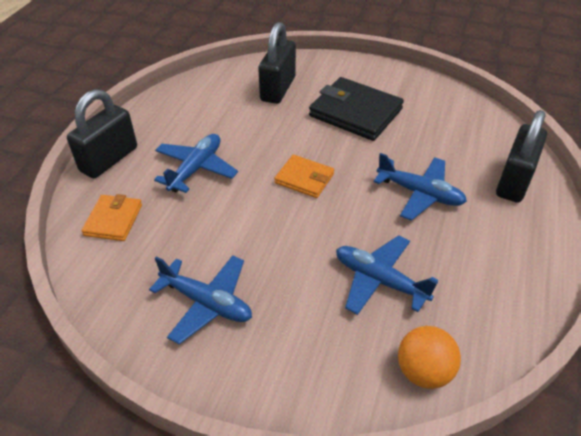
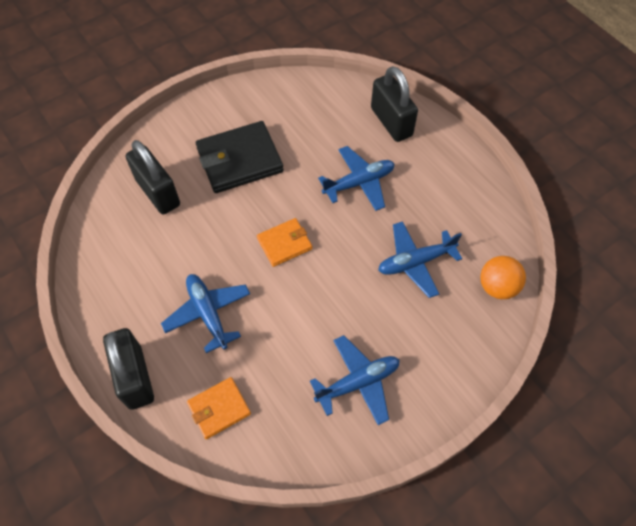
camera: 55 degrees left, 15 degrees up
orange wallet [81,194,142,241] -> orange wallet turned 75 degrees counterclockwise [187,377,251,439]

